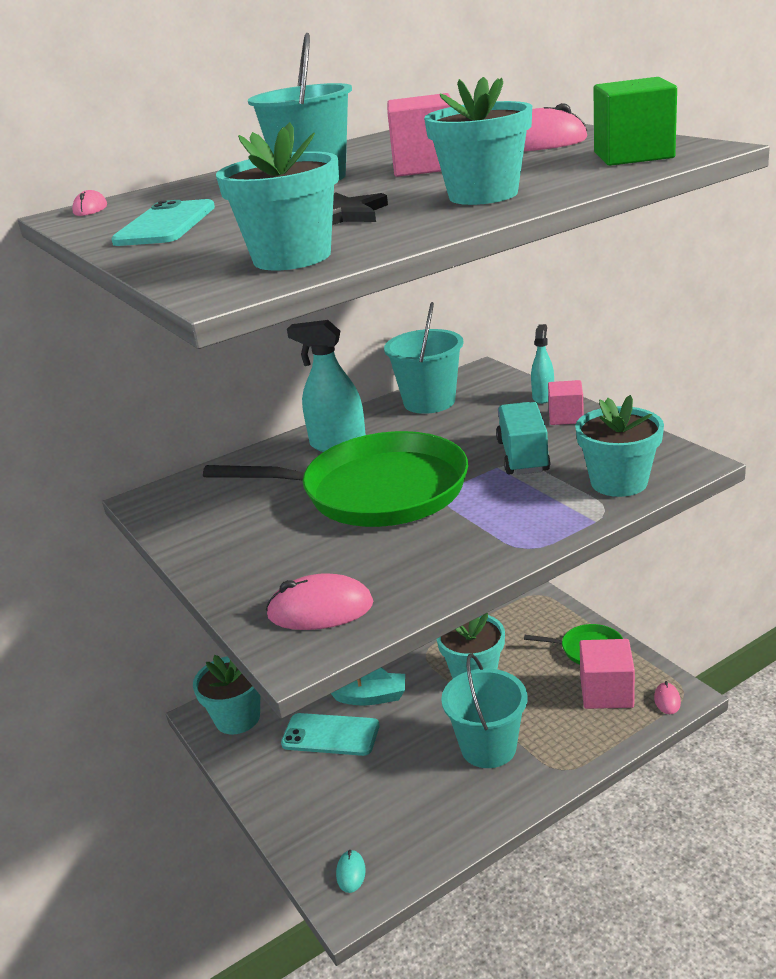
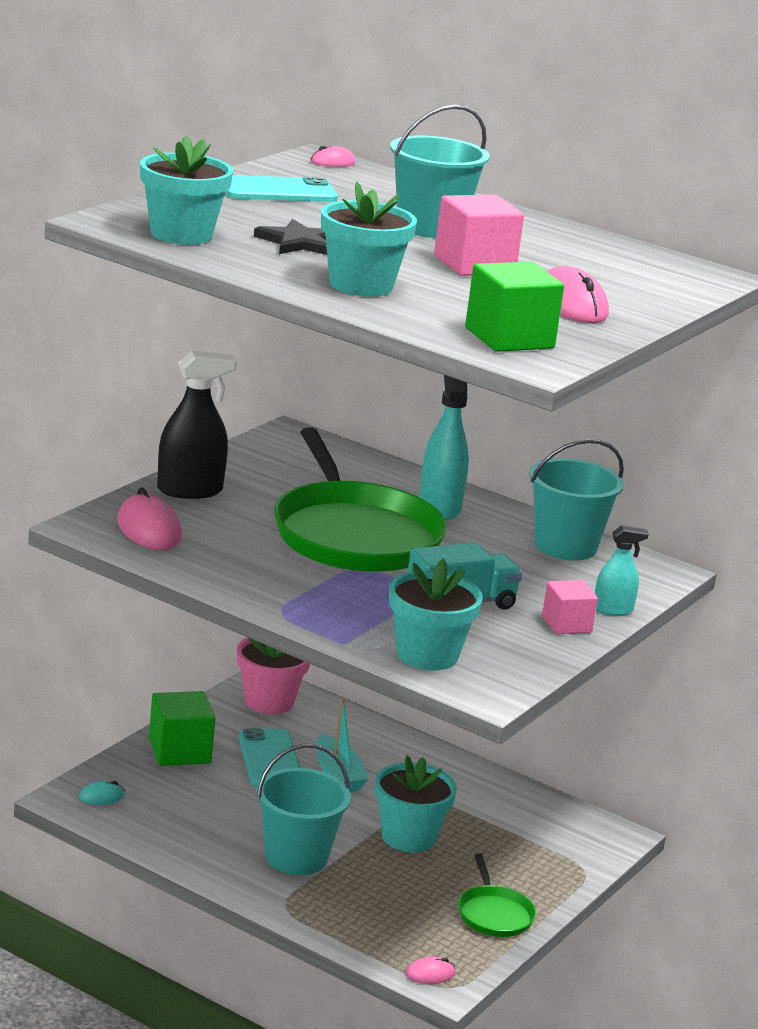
camera: 60 degrees right, 5 degrees down
turquoise flower pot [193,655,260,734] -> pink flower pot [237,637,310,714]
pink cube [580,639,635,709] -> none
none -> green cube [149,691,215,766]
none -> black spray bottle [157,350,237,499]

